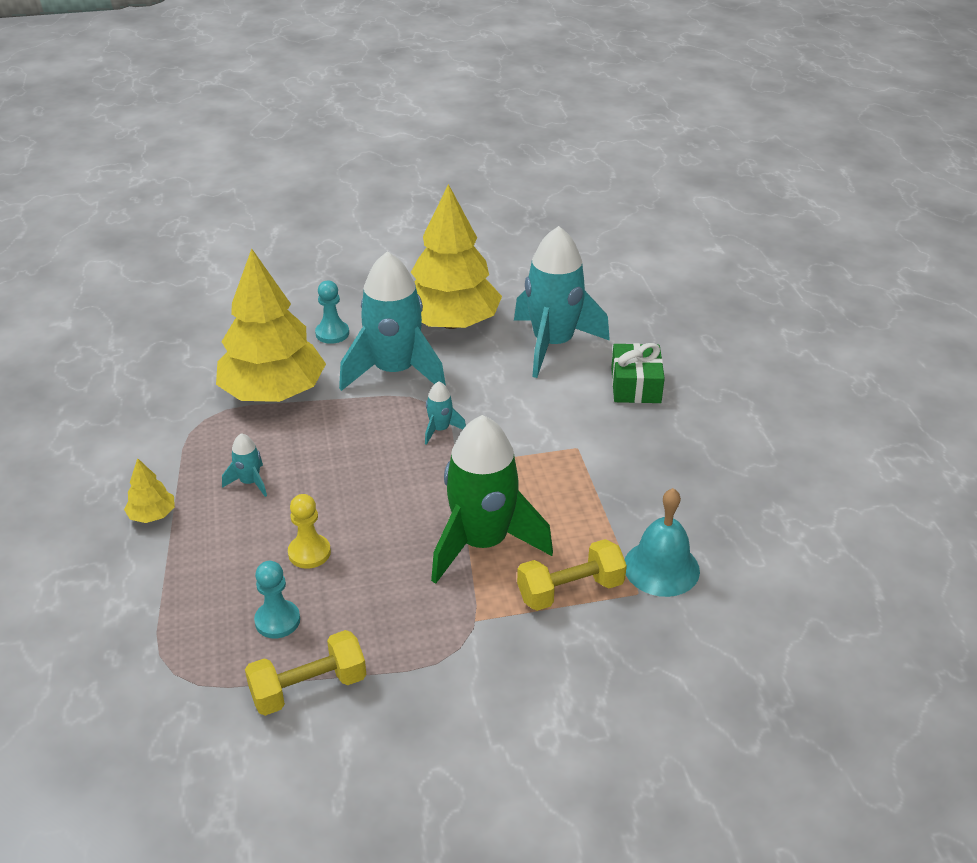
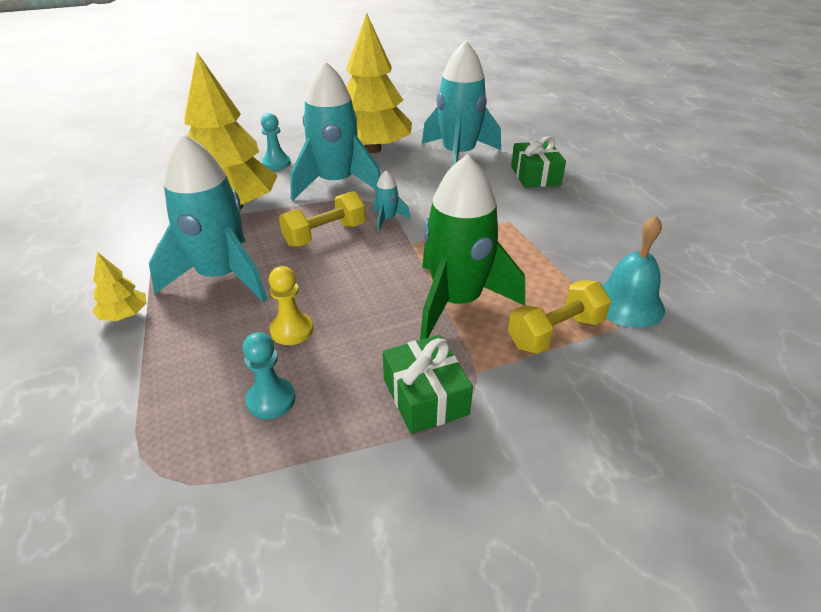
camera: 10 degrees left, 0 degrees up
turquoise rocket [222,433,267,497] -> turquoise rocket [149,133,268,302], size x2.42
yellow dumbbell [245,630,366,716] -> yellow dumbbell moved to [279,191,366,247]
none -> green gift [383,335,473,434]

